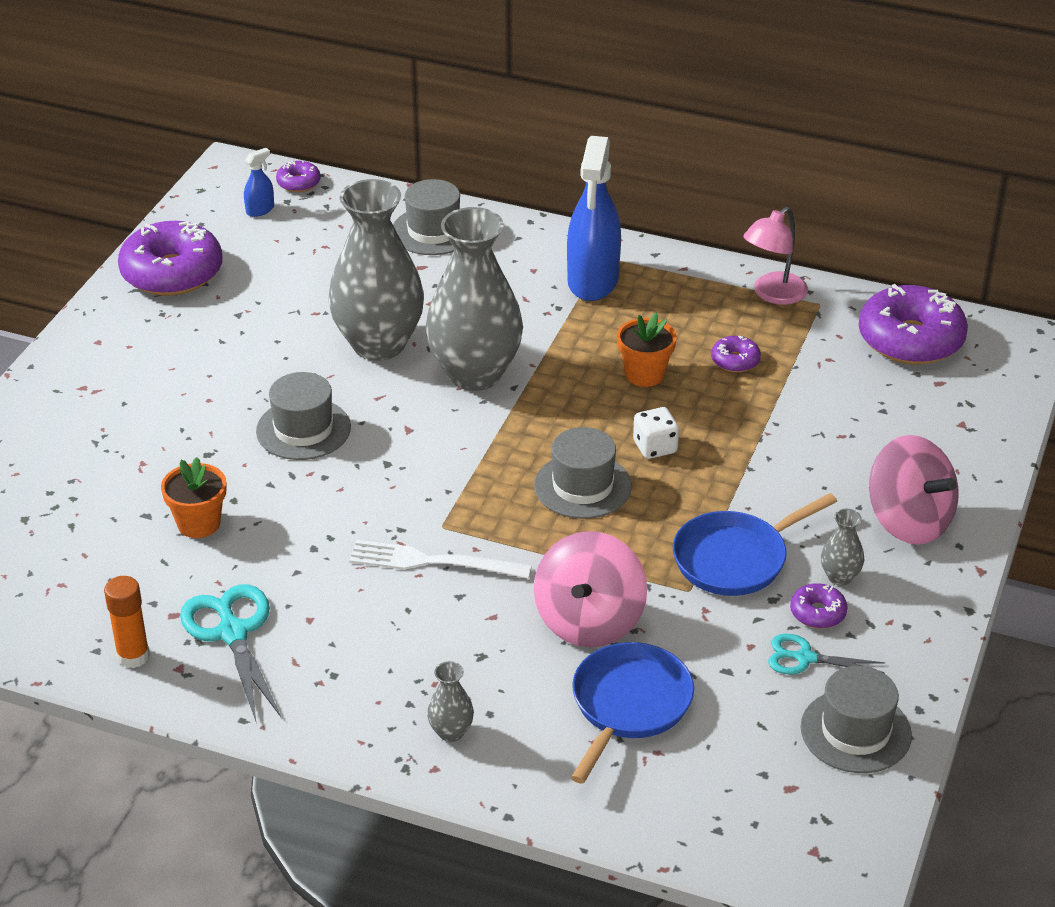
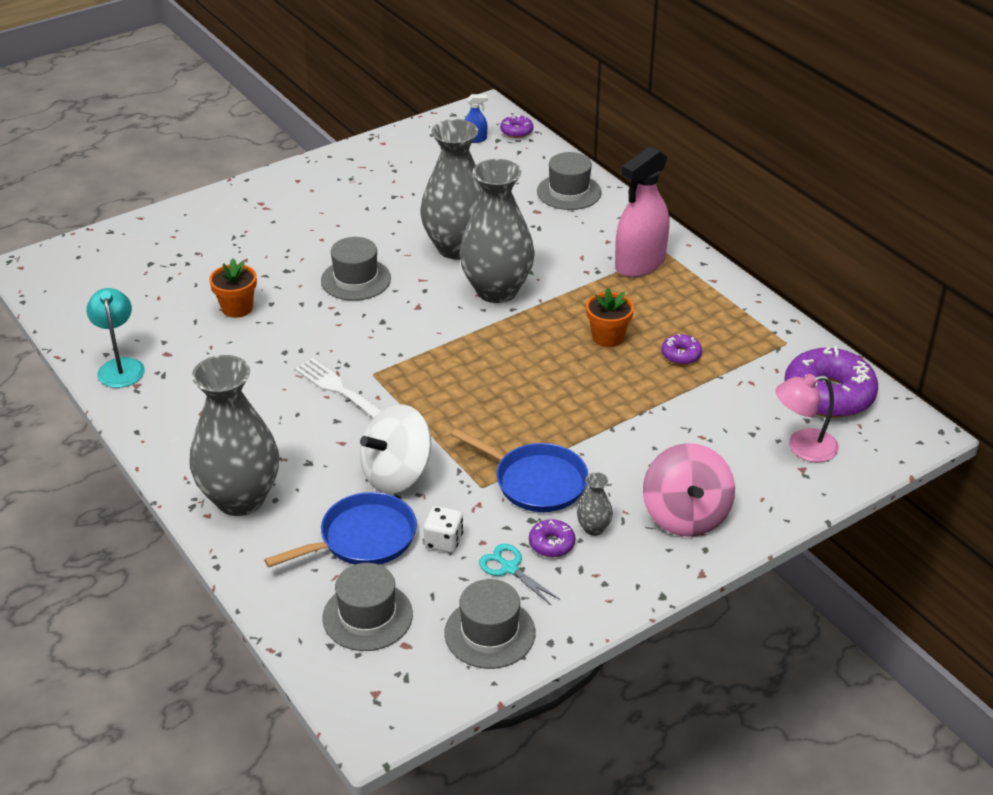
camera: 35 degrees right, 0 degrees up
orange glue stick [104,576,150,668] -> turquoise lamp [86,288,145,388]
purple donut [118,221,222,296] -> none
turquoise scissors [180,584,281,721] -> none
grey vase [427,661,474,742] -> grey vase [189,355,279,516], size x2.49
grey hat [534,427,632,519] -> grey hat moved to [322,563,413,651]
pink spinning top [534,531,647,647] -> white spinning top [360,405,432,494]
blue spray bottle [567,136,621,301] -> pink spray bottle [615,147,670,277]
white dice [633,407,679,459] -> white dice moved to [424,506,463,553]
blue pan [673,493,837,596] -> blue pan turned 150 degrees counterclockwise [451,428,588,512]
pink lamp [743,207,808,305] -> pink lamp moved to [775,374,839,462]

